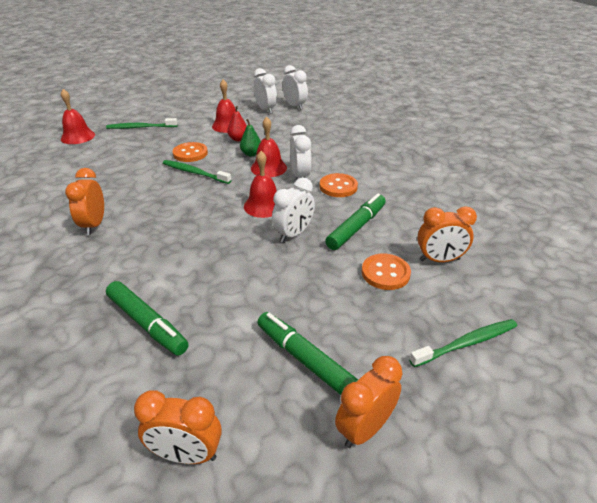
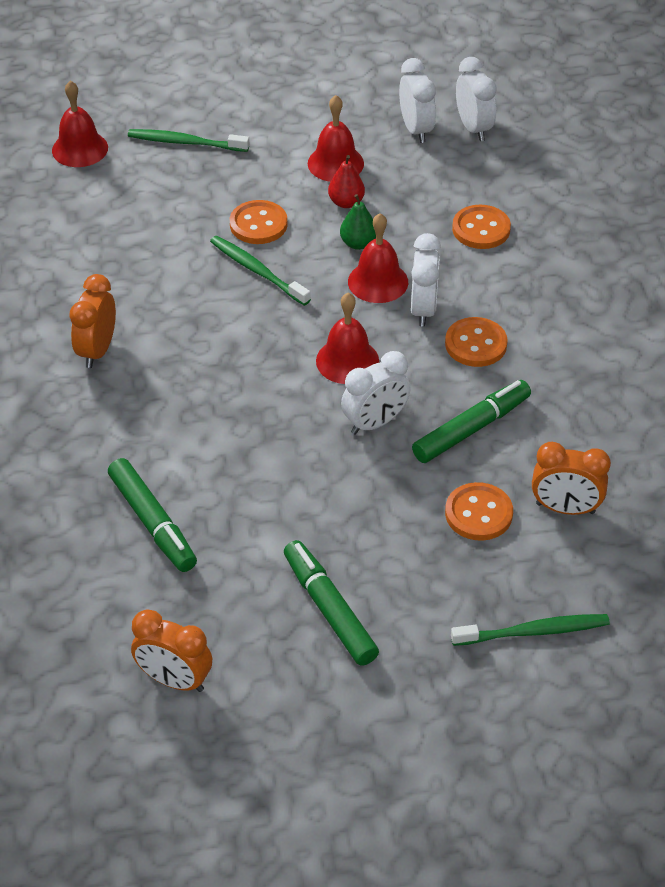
camera: 15 degrees right, 10 degrees up
orange clock [335,356,402,448] -> none
none -> orange button [452,205,511,249]

